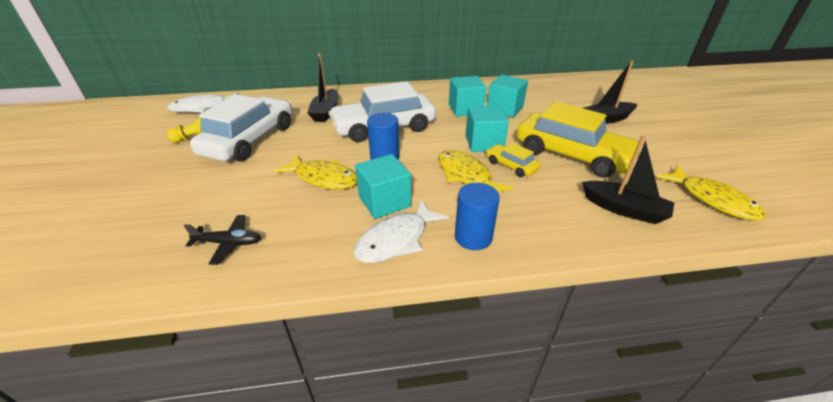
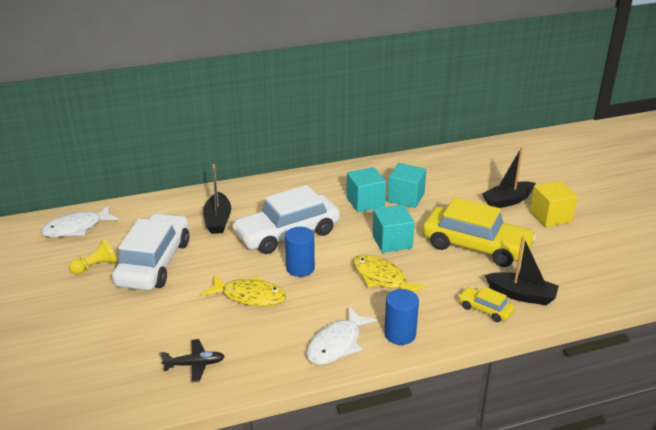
camera: 10 degrees left, 5 degrees down
turquoise cube [355,154,411,219] -> none
yellow car [486,143,541,177] -> yellow car moved to [458,287,515,322]
yellow fish [657,165,766,221] -> none
none -> yellow cube [530,181,577,227]

